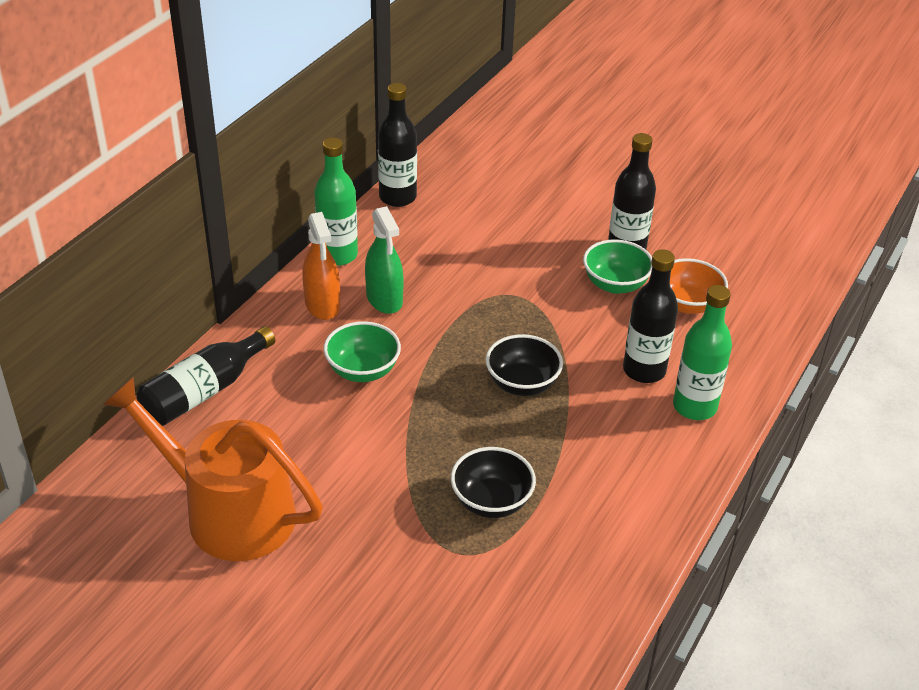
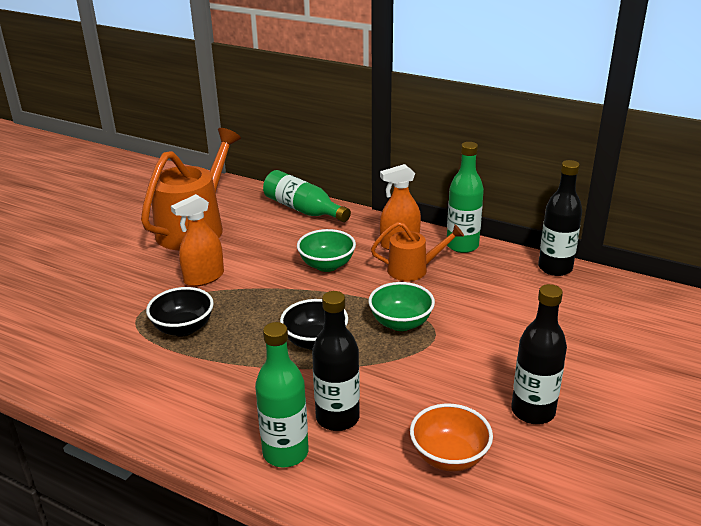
camera: 90 degrees right, 10 degrees down
black bottle [137,326,275,426] -> green bottle [263,170,351,222]
green spray bottle [365,206,403,314] -> orange watering can [371,222,464,281]
green bowl [583,239,652,294] -> green bowl moved to [368,282,435,331]
none -> orange spray bottle [171,194,224,286]

